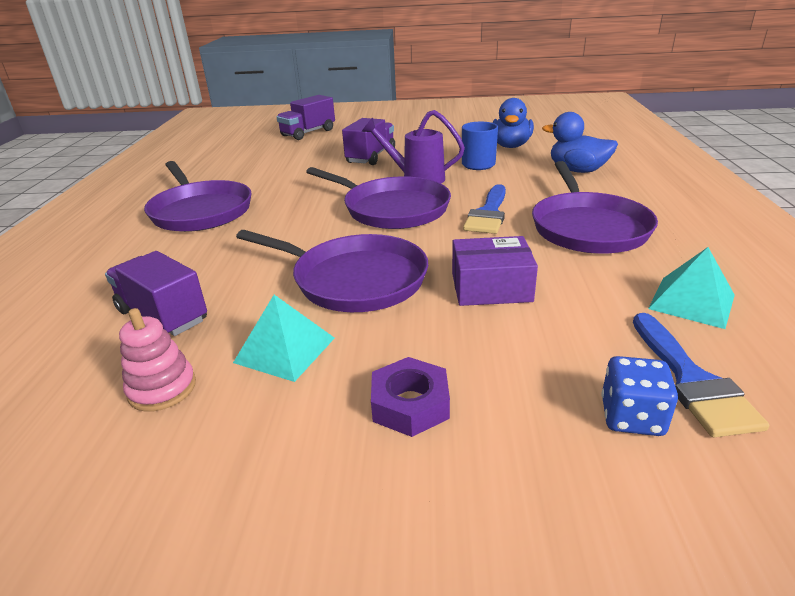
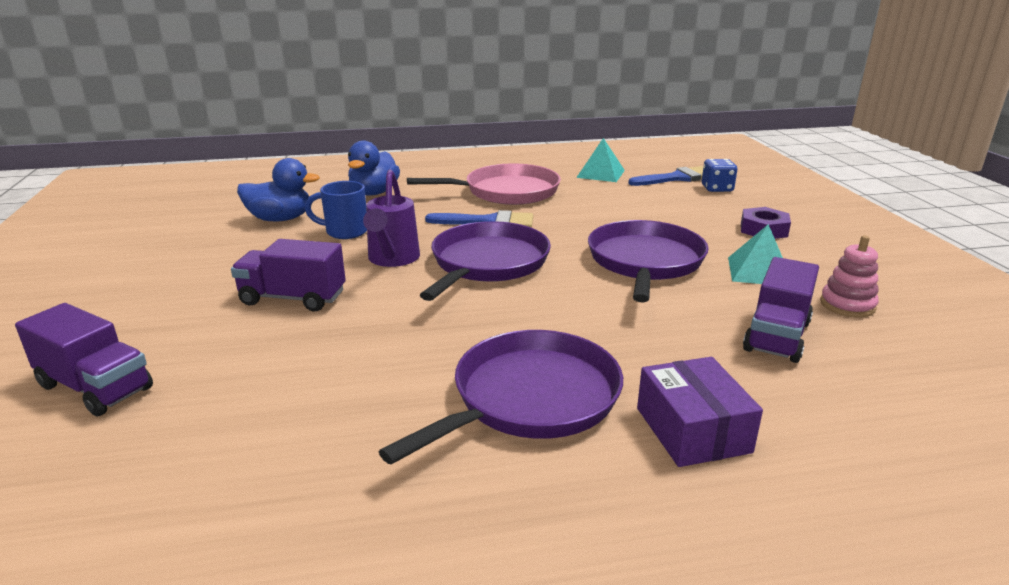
camera: 105 degrees left, 5 degrees down
purple box [452,236,538,306] -> purple box moved to [637,357,763,467]
purple pan [532,161,658,254] -> pink pan [407,164,561,205]

